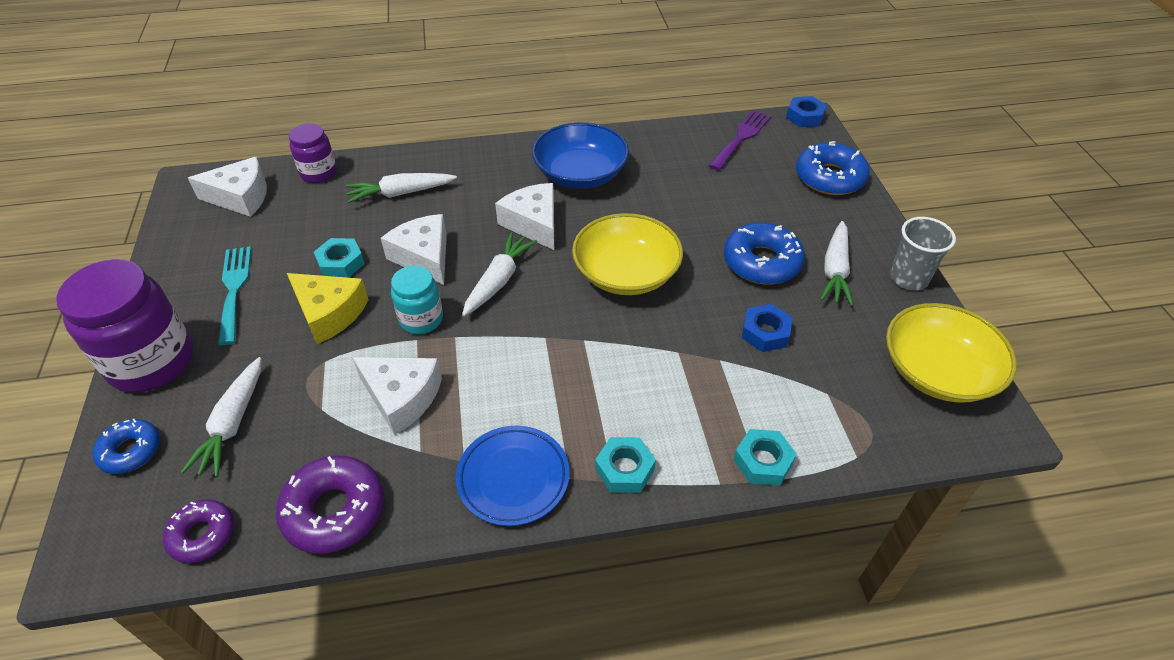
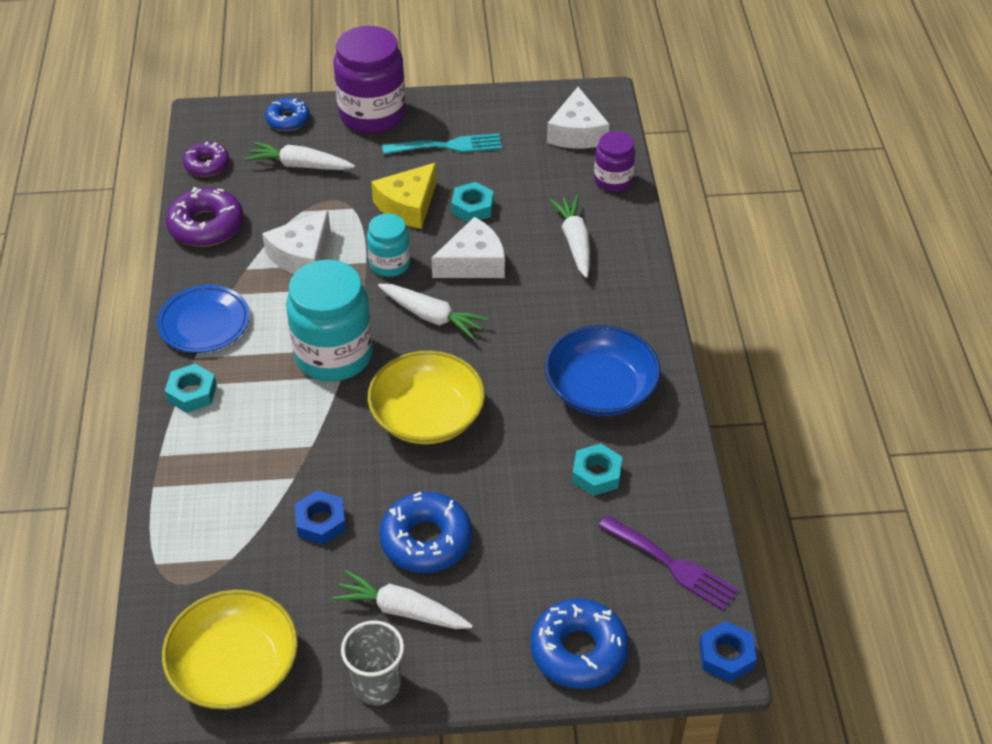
camera: 95 degrees right, 0 degrees up
white cheese [495,183,554,250] -> none
turquoise nut [733,429,797,486] -> turquoise nut moved to [572,443,622,496]
none -> turquoise jar [286,259,373,382]

